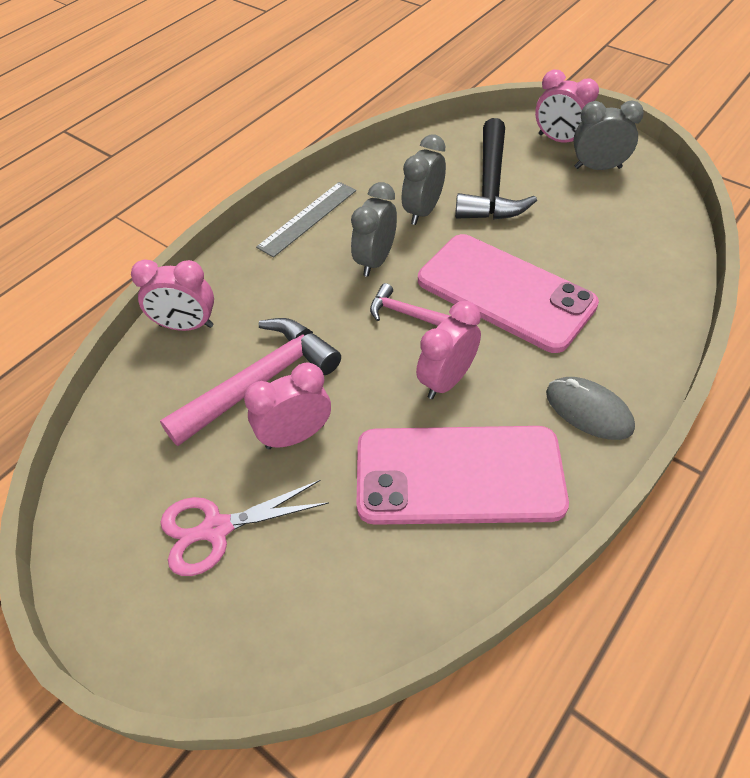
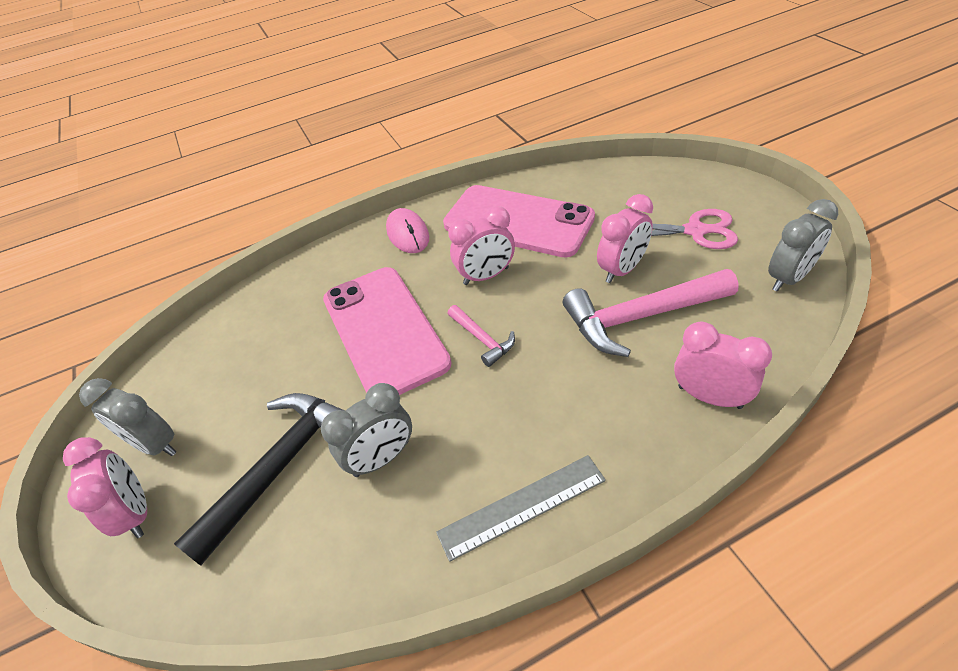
camera: 150 degrees left, 5 degrees down
pink clock [244,363,331,449] -> pink clock turned 45 degrees counterclockwise [597,194,653,283]
grey clock [351,182,397,277] -> grey clock moved to [768,199,838,292]
grey mouse [546,377,635,440] -> pink mouse [386,208,429,253]

